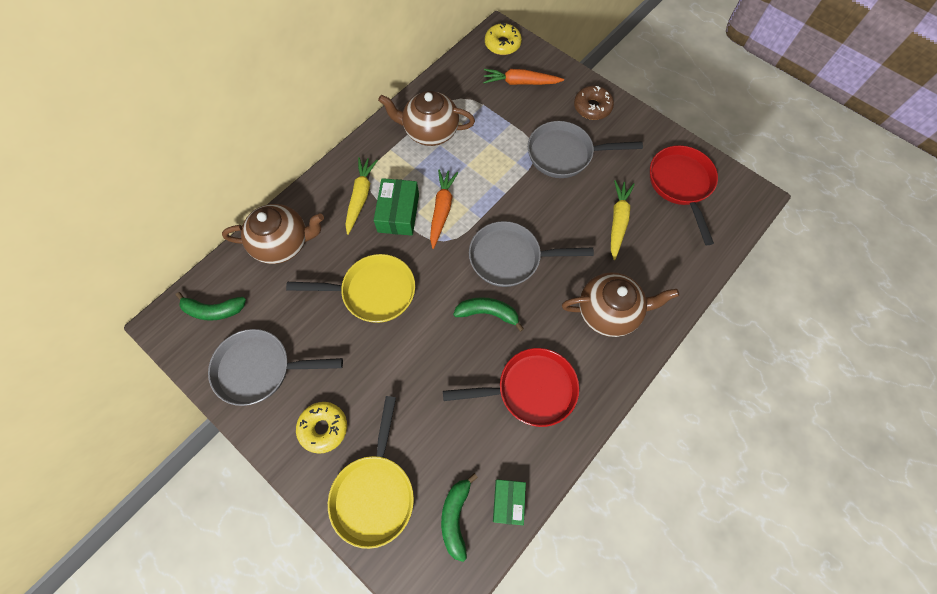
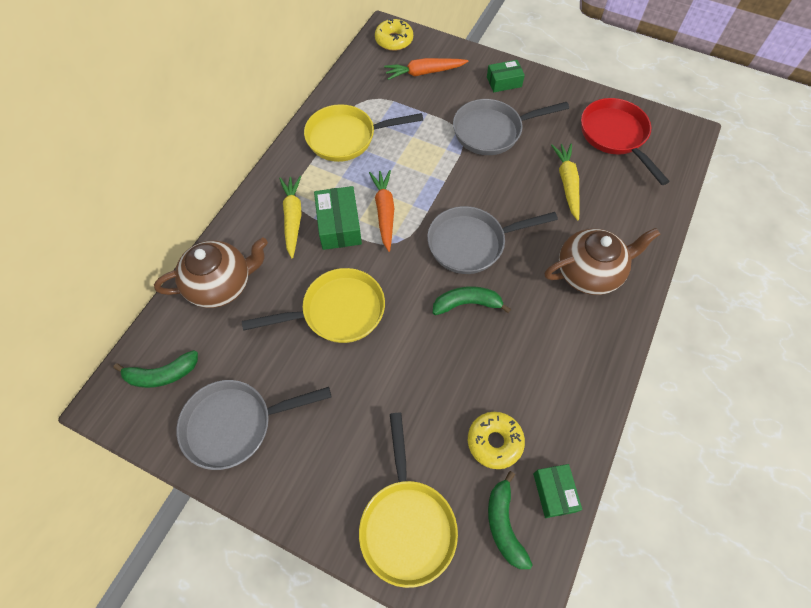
camera: 15 degrees left, 5 degrees down
yellow donut [296,402,347,454] -> yellow donut moved to [468,412,525,469]
brown teapot [378,91,475,146] -> yellow pan [304,104,423,162]
red pan [443,348,579,427] -> none
brown donut [574,86,614,120] -> green box [487,60,525,92]

